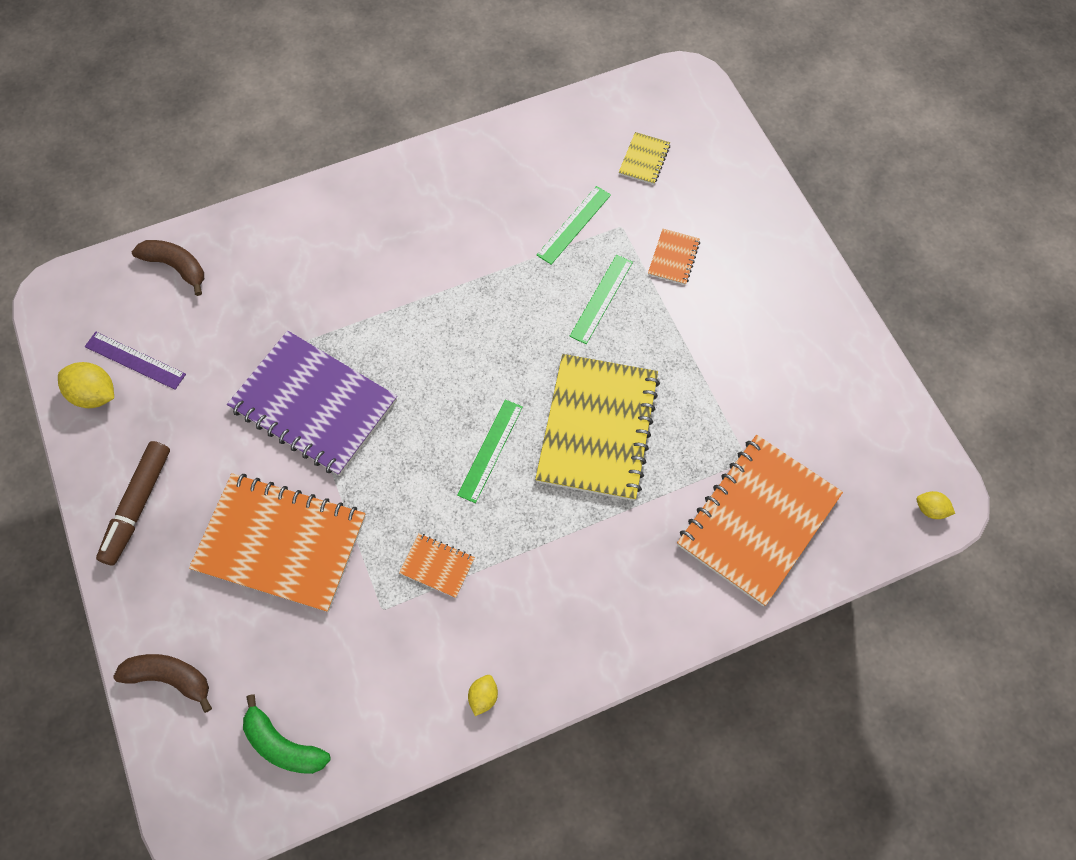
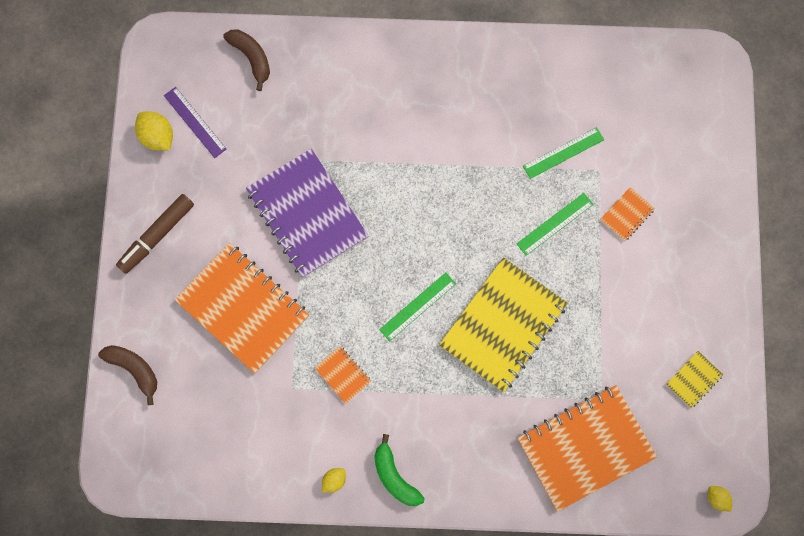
camera: 25 degrees right, 10 degrees up
green banana [243,694,331,774] -> green banana moved to [374,434,425,506]
yellow notebook [619,132,670,185] -> yellow notebook moved to [666,351,723,408]

